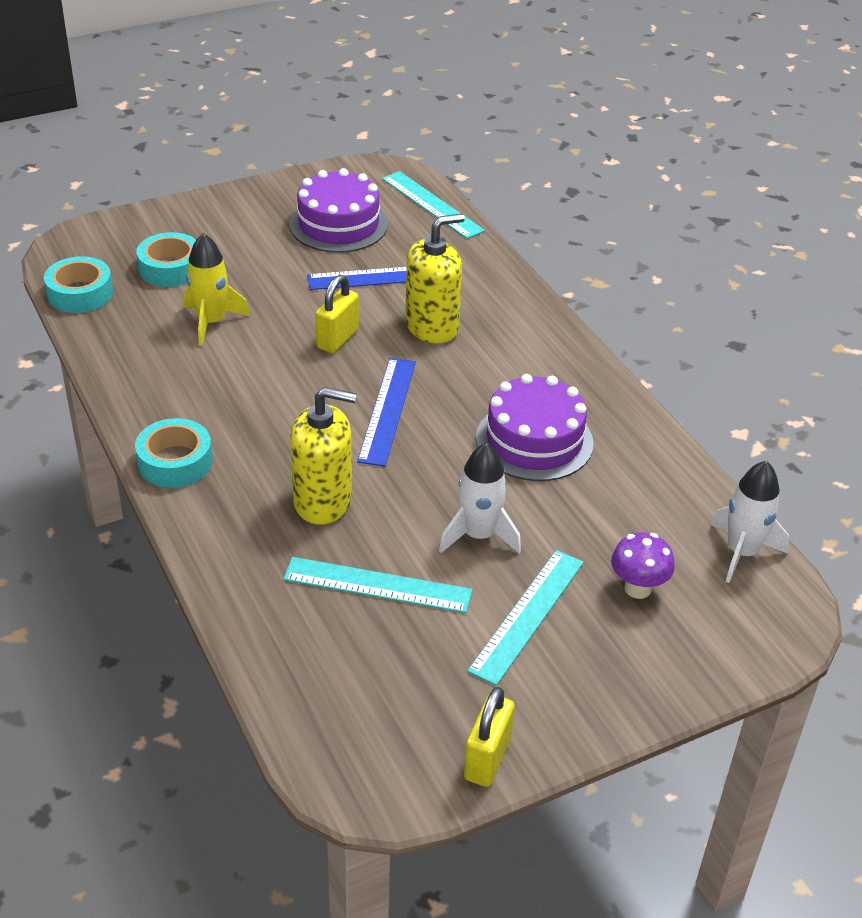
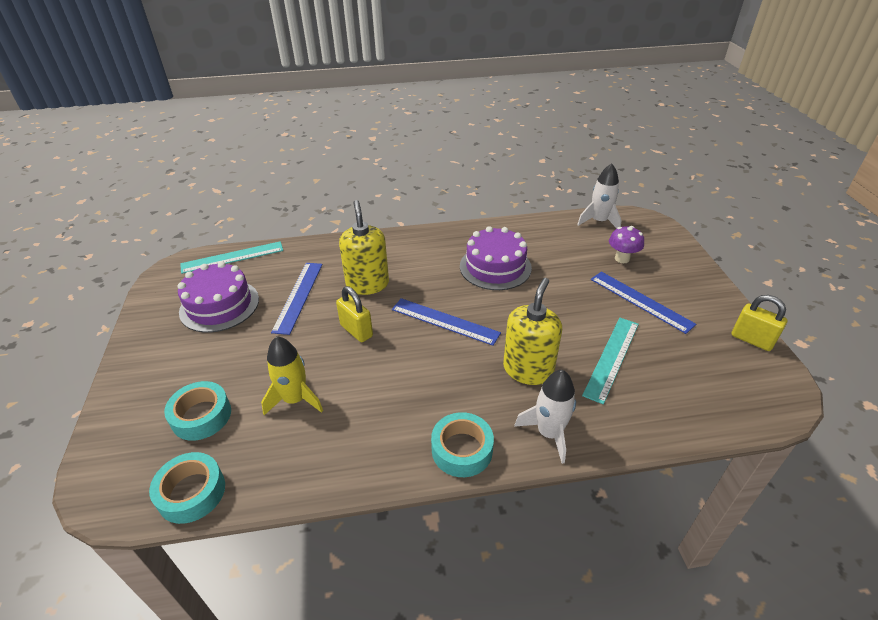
camera: 70 degrees left, 0 degrees up
white rocket [439,443,521,553] -> white rocket moved to [514,370,576,464]
turquoise ruler [467,550,584,686] -> blue ruler [591,272,696,334]

